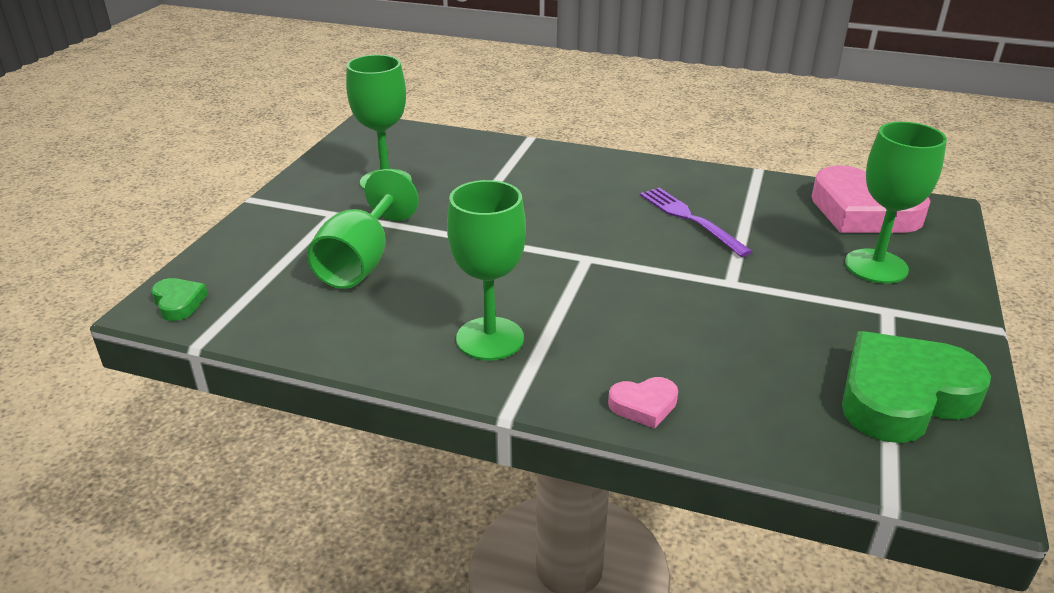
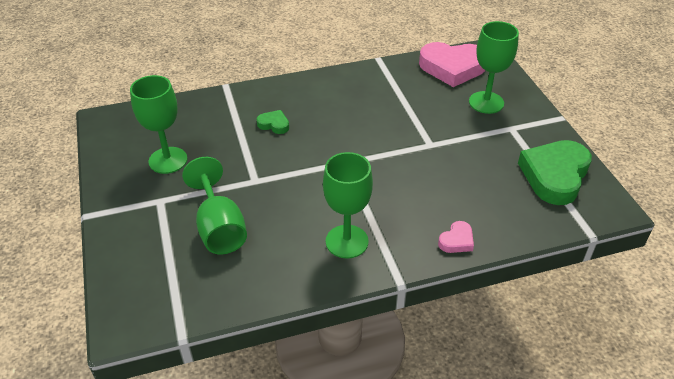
camera: 35 degrees left, 10 degrees up
green heart [151,278,208,321] -> green heart moved to [257,110,289,134]
purple fork [640,188,753,257] -> none

